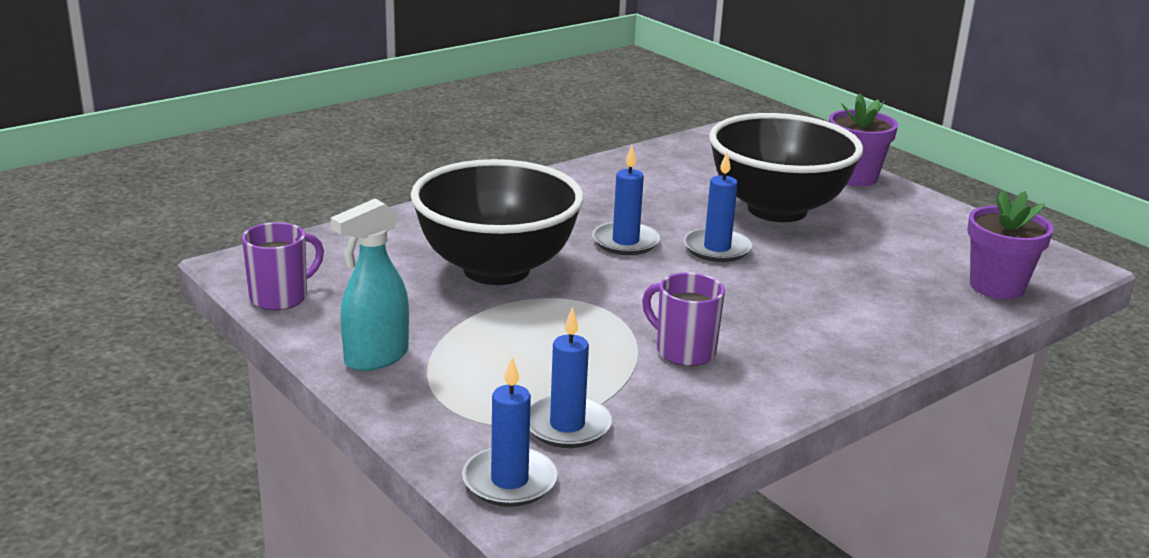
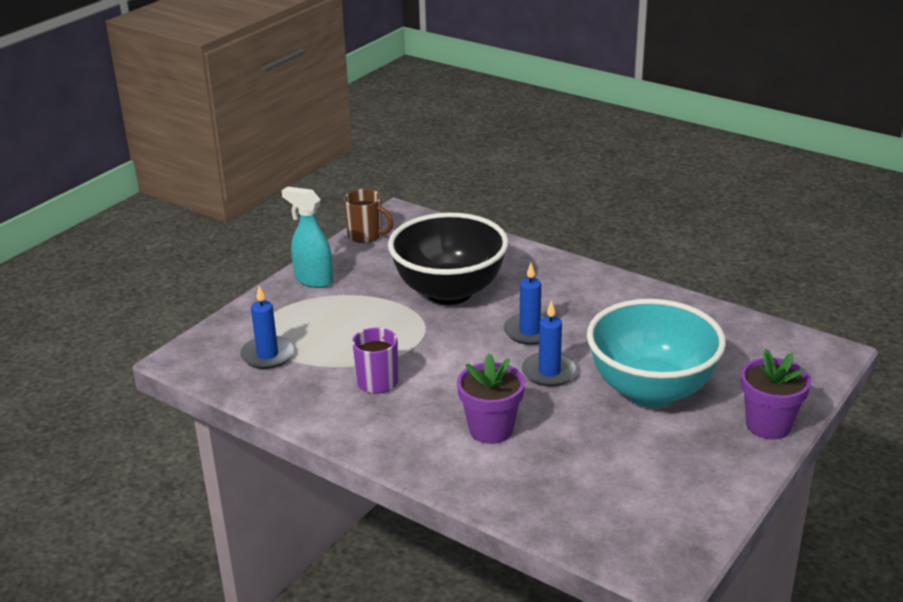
camera: 75 degrees right, 5 degrees up
purple mug [242,222,324,310] -> brown mug [344,189,393,243]
blue candle [462,357,558,507] -> none
black bowl [709,113,863,222] -> turquoise bowl [587,299,726,407]
purple flower pot [967,190,1054,300] -> purple flower pot moved to [457,353,525,444]

